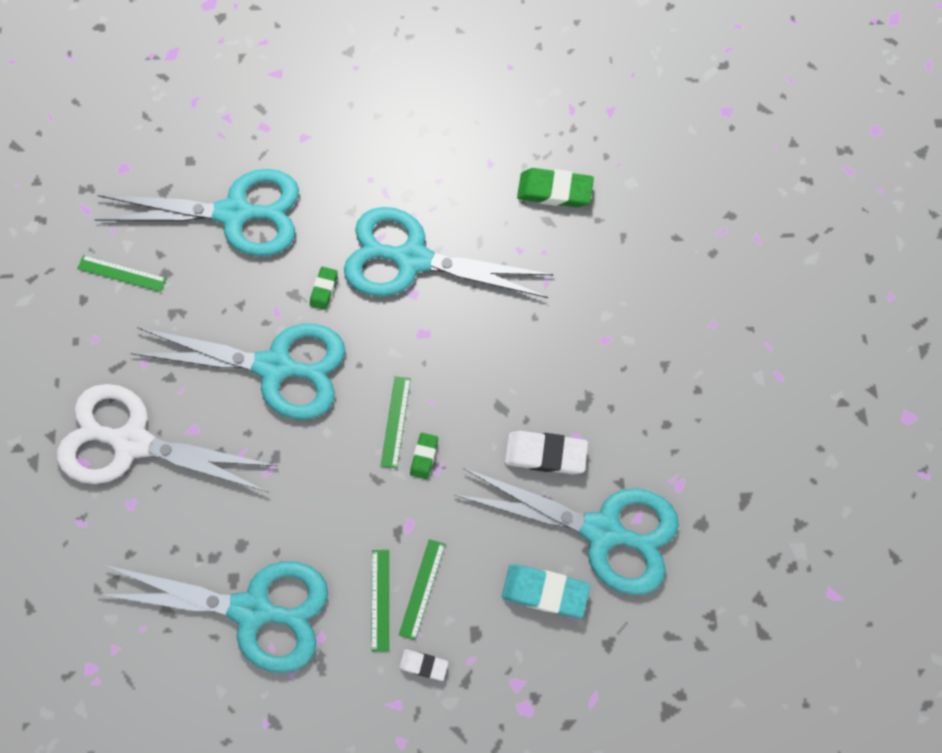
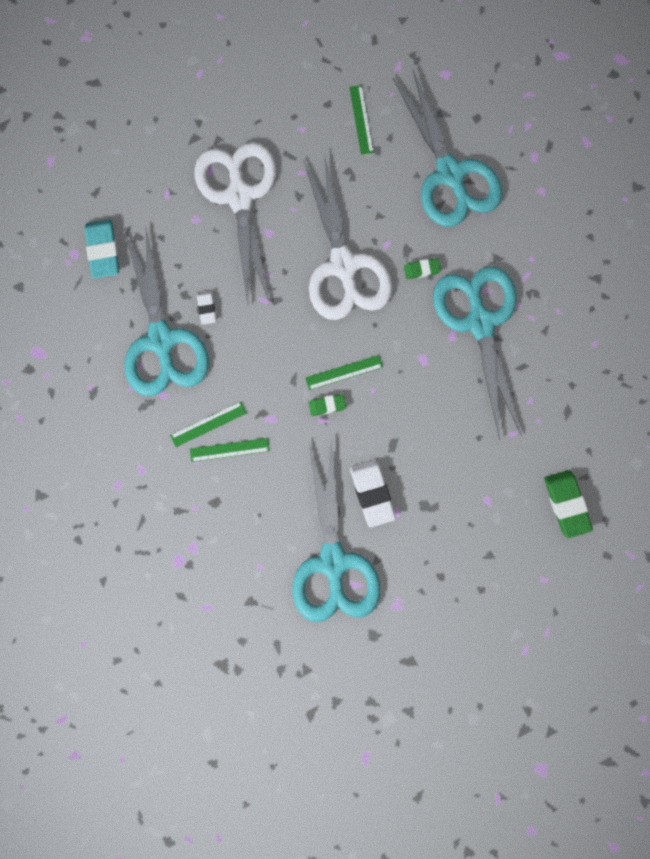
camera: 65 degrees right, 5 degrees up
turquoise scissors [130,324,345,420] -> white scissors [303,153,392,320]
white eraser [399,649,448,681] -> white eraser moved to [197,291,216,325]
turquoise eraser [502,564,590,618] -> turquoise eraser moved to [84,219,119,279]
green eraser [517,168,594,208] -> green eraser moved to [544,470,593,538]

